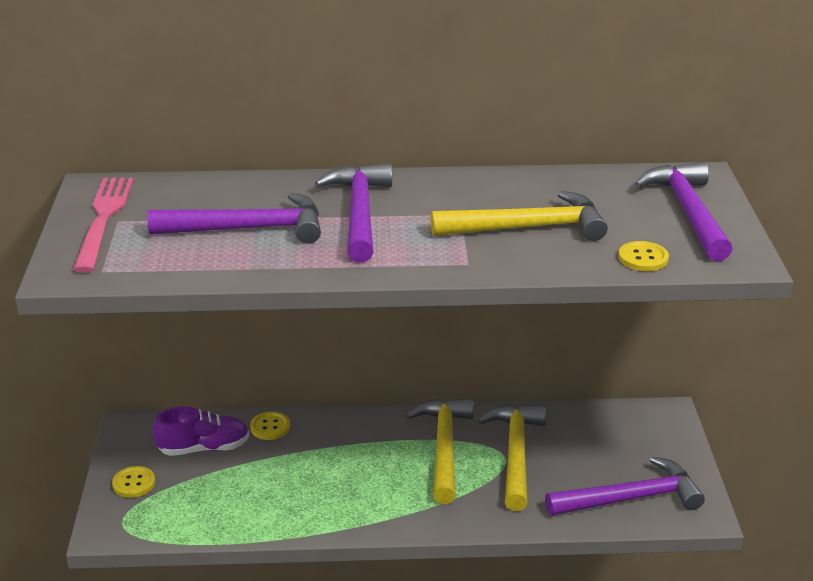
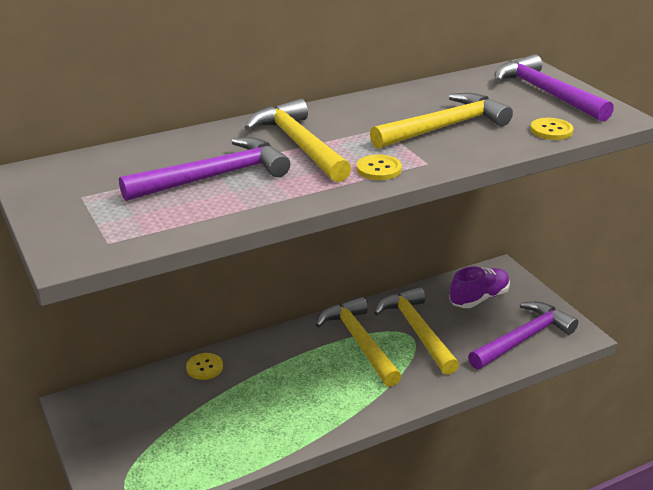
camera: 25 degrees left, 0 degrees up
pink fork [73,177,134,272] -> none
yellow button [112,466,155,498] -> yellow button moved to [357,154,402,180]
purple shoe [153,406,249,456] -> purple shoe moved to [449,266,510,308]
purple hammer [315,163,392,262] -> yellow hammer [244,99,351,182]

